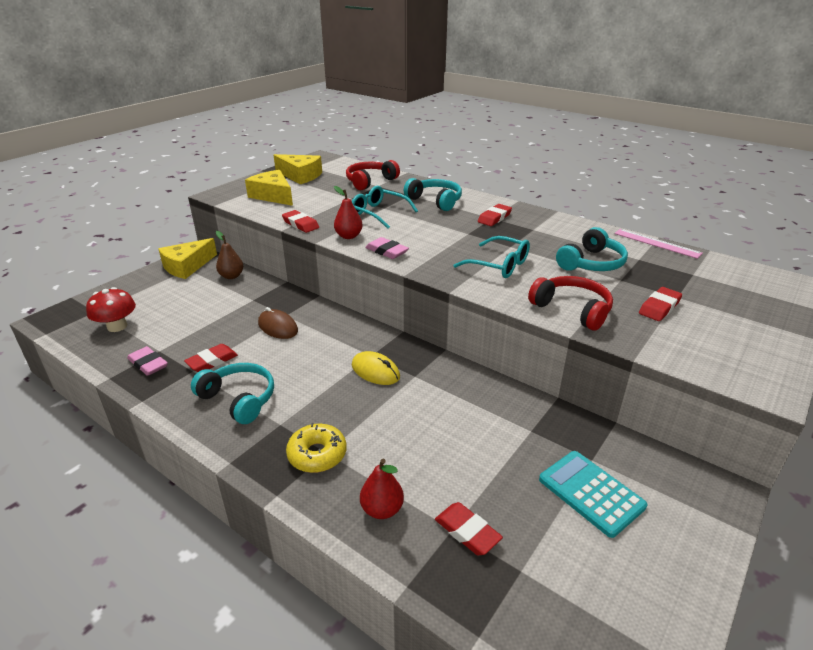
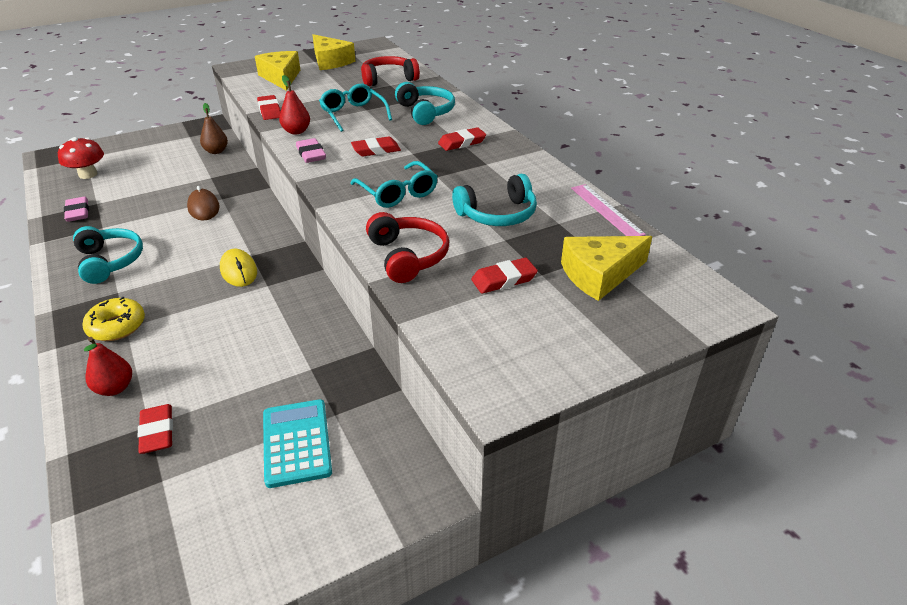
camera: 25 degrees right, 5 degrees up
yellow cheese [159,238,217,279] -> yellow cheese moved to [561,236,652,301]
red eraser [184,344,238,372] -> red eraser moved to [351,136,401,156]

